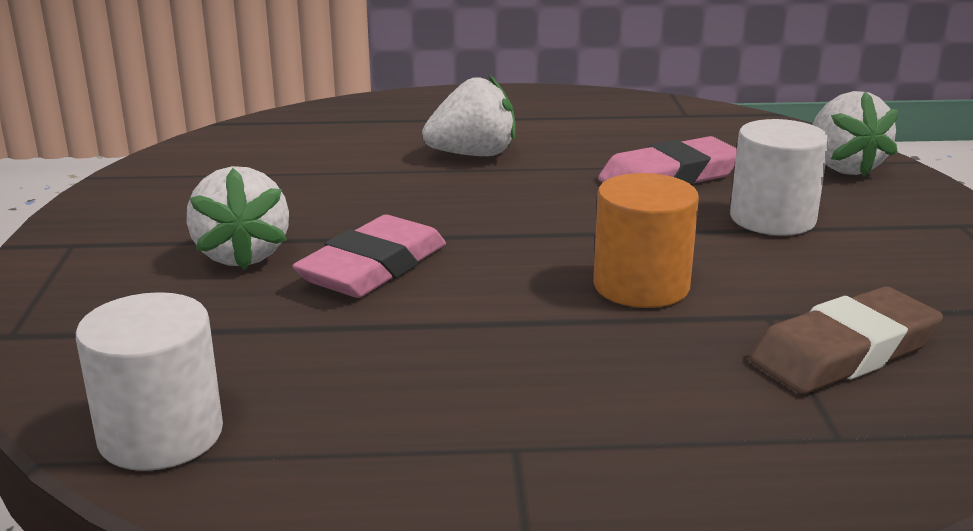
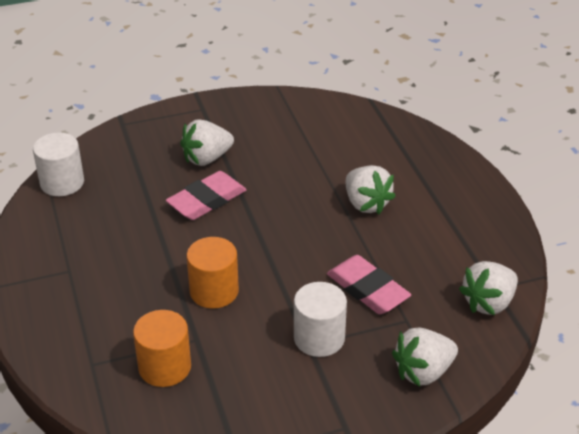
camera: 75 degrees right, 15 degrees up
pink eraser [292,215,446,298] -> pink eraser turned 60 degrees counterclockwise [166,171,247,220]
brown eraser [750,286,943,394] -> orange cylinder [133,310,191,387]
none -> white strawberry [459,261,518,315]

